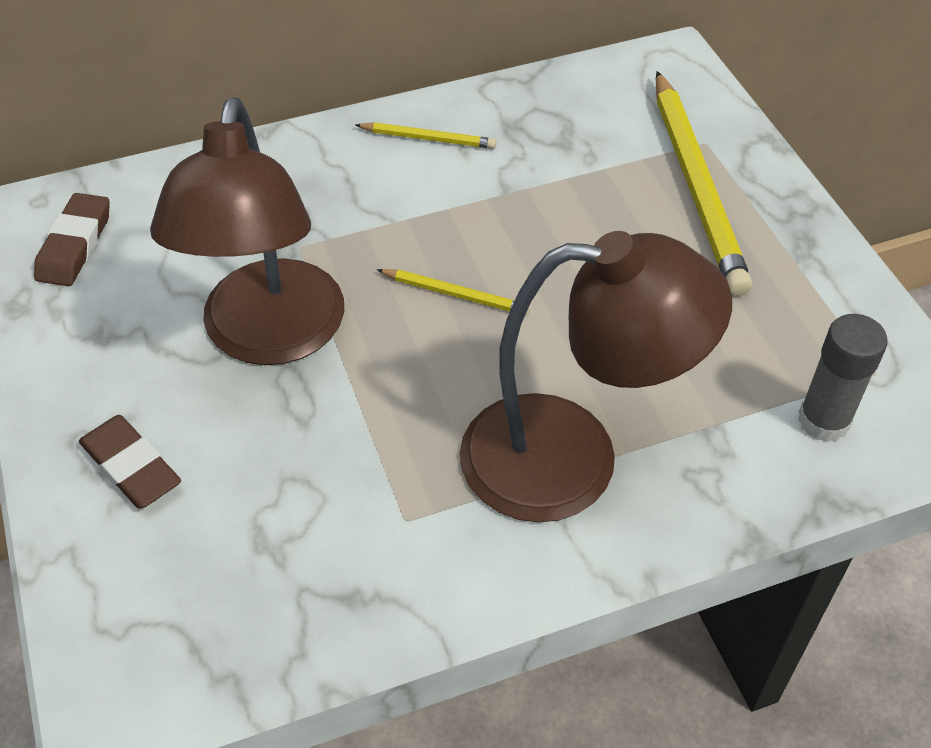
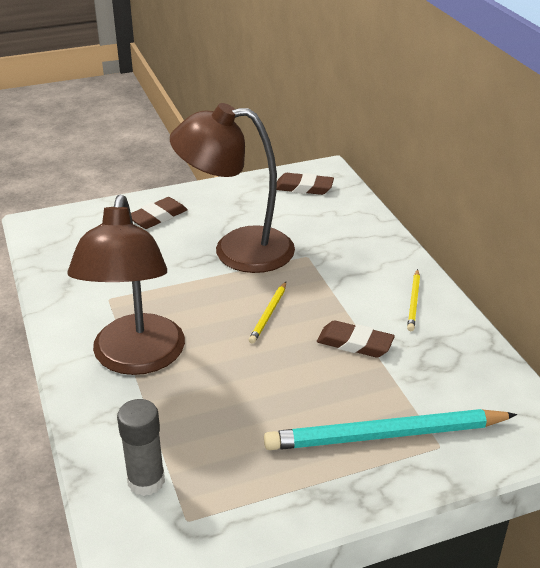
camera: 90 degrees right, 15 degrees down
yellow pencil [656,71,752,296] -> turquoise pencil [264,409,517,450]
none -> brown eraser [317,320,395,358]

